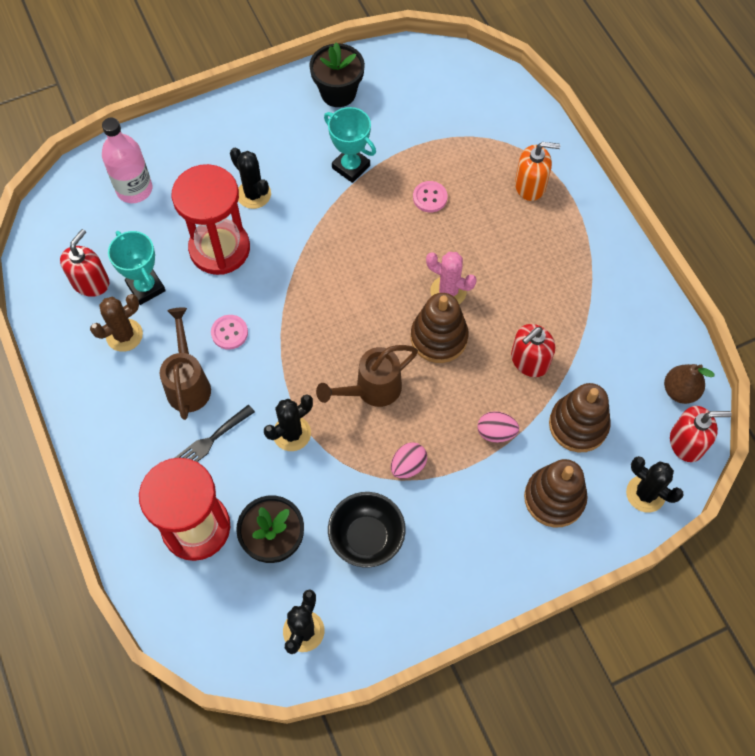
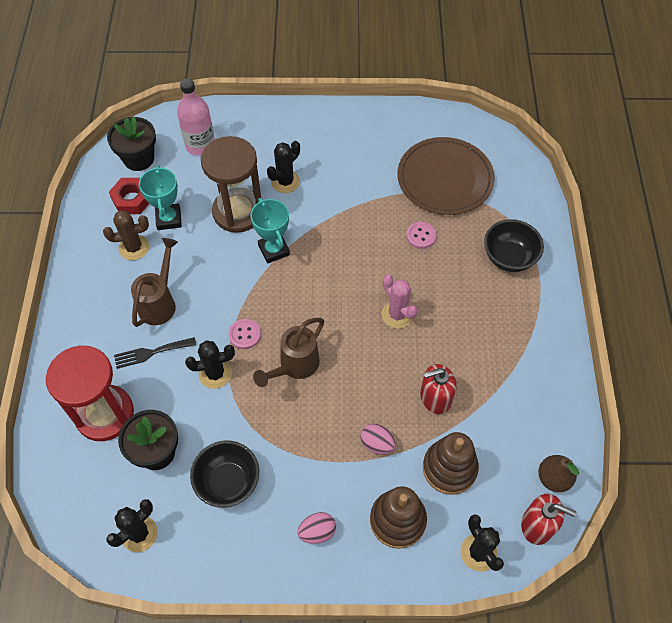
camera: 25 degrees right, 5 degrees down
red soap dispenser [60,229,109,297] -> red nut [109,178,149,214]
red hourglass [172,164,250,275] -> brown hourglass [201,136,261,233]
pink button [211,315,248,350] -> pink button moved to [228,319,261,349]
black cactus [230,148,271,209] -> black cactus turned 60 degrees clockwise [267,141,300,193]
black flower pot [309,42,365,107] -> black flower pot moved to [107,117,156,171]
brown watering can [316,345,418,407] -> brown watering can turned 45 degrees counterclockwise [253,318,324,387]
turquoise trophy [324,107,376,183] -> turquoise trophy moved to [250,198,290,264]
pink egg [391,442,427,479] -> pink egg moved to [297,512,336,544]
brown stacking toy [411,293,469,363] -> none
orange soap dispenser [515,142,560,201] -> black bowl [484,219,544,272]
none -> brown plate [397,137,495,215]

